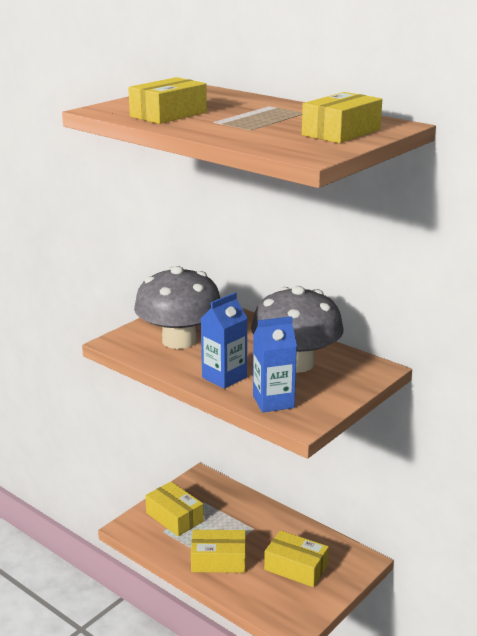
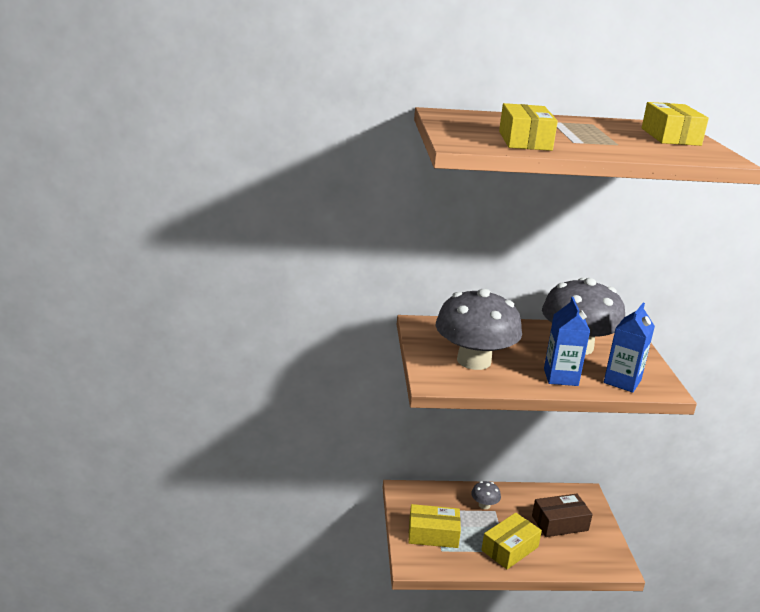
camera: 45 degrees left, 0 degrees up
yellow box [264,530,329,587] -> brown box [532,494,593,537]
none -> grey mushroom [471,481,501,509]

